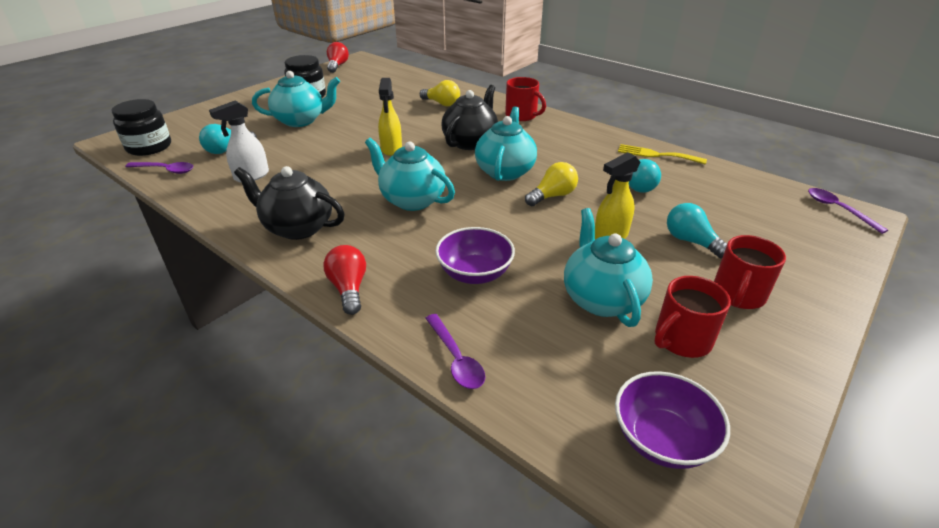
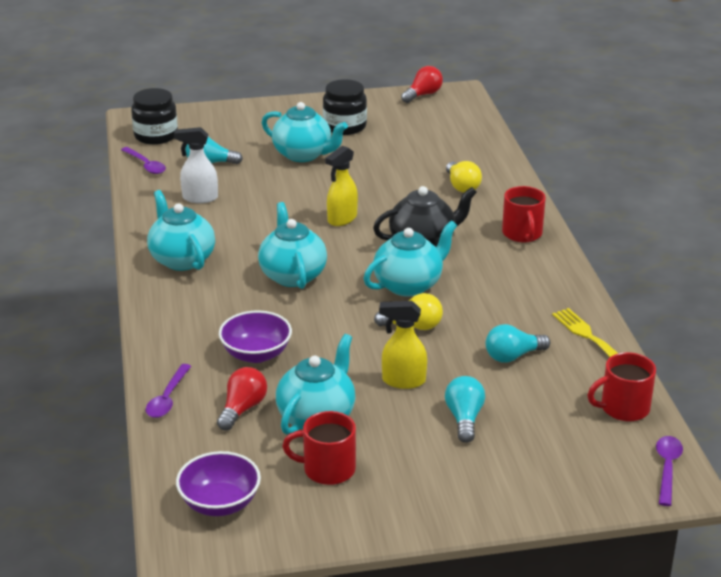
camera: 40 degrees right, 5 degrees down
black teapot [234,166,345,240] -> turquoise teapot [147,190,215,271]
red light bulb [323,245,366,315] -> red light bulb moved to [217,367,267,431]
red mug [714,235,786,309] -> red mug moved to [587,352,656,421]

